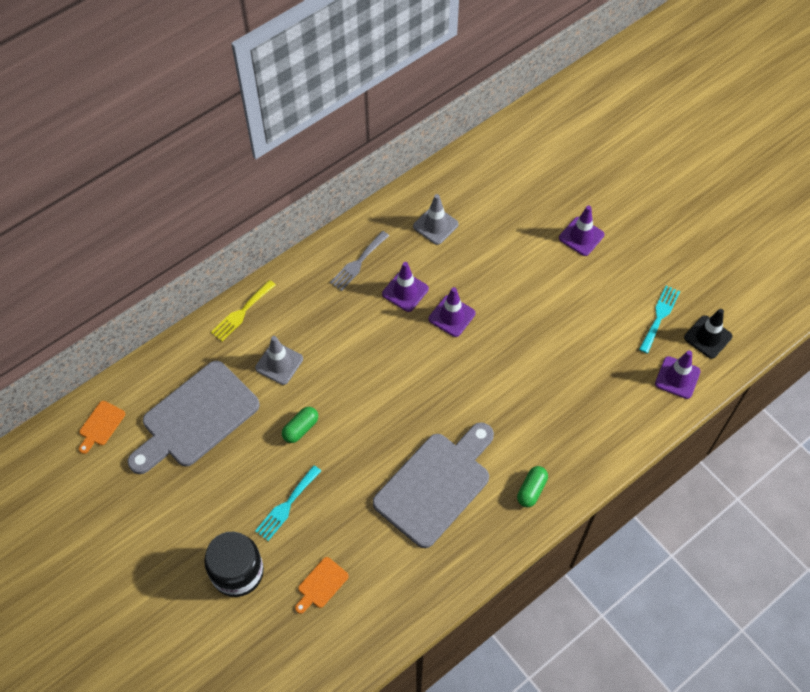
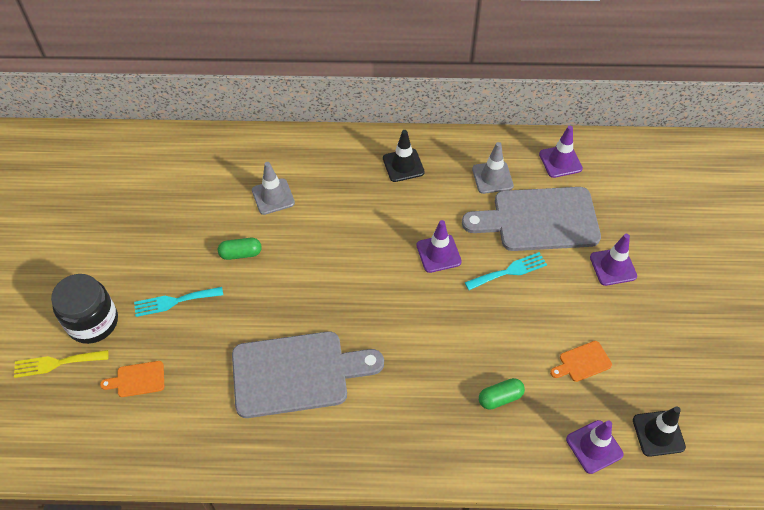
camera: 40 degrees right, 5 degrees down
orange cutting board [79,401,125,454] -> orange cutting board moved to [550,341,612,382]
grey cutting board [127,360,260,474] -> grey cutting board moved to [462,187,601,251]
yellow fork [211,280,276,341] -> yellow fork moved to [14,350,108,378]
grey fork [330,231,389,291] -> black traffic cone [383,130,425,182]
purple traffic cone [382,262,429,312] -> purple traffic cone moved to [539,126,583,178]
green capsule [517,466,548,507] -> green capsule moved to [479,378,525,410]
turquoise fork [639,285,680,353] -> turquoise fork moved to [465,252,547,290]

